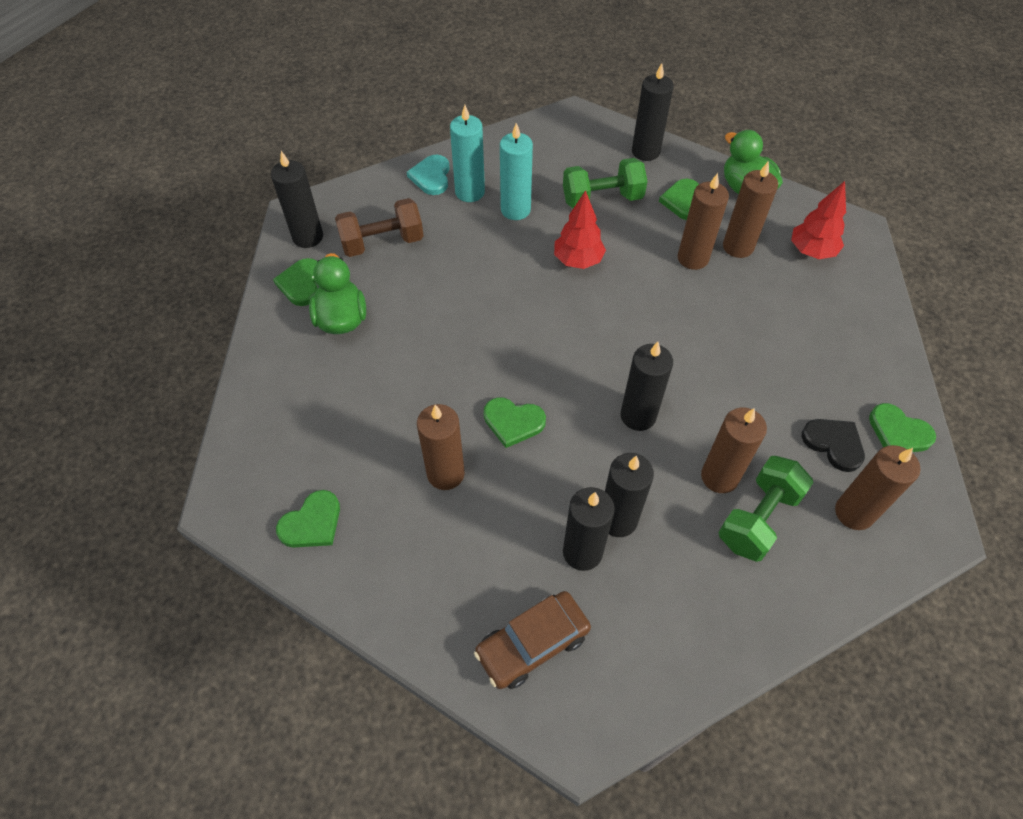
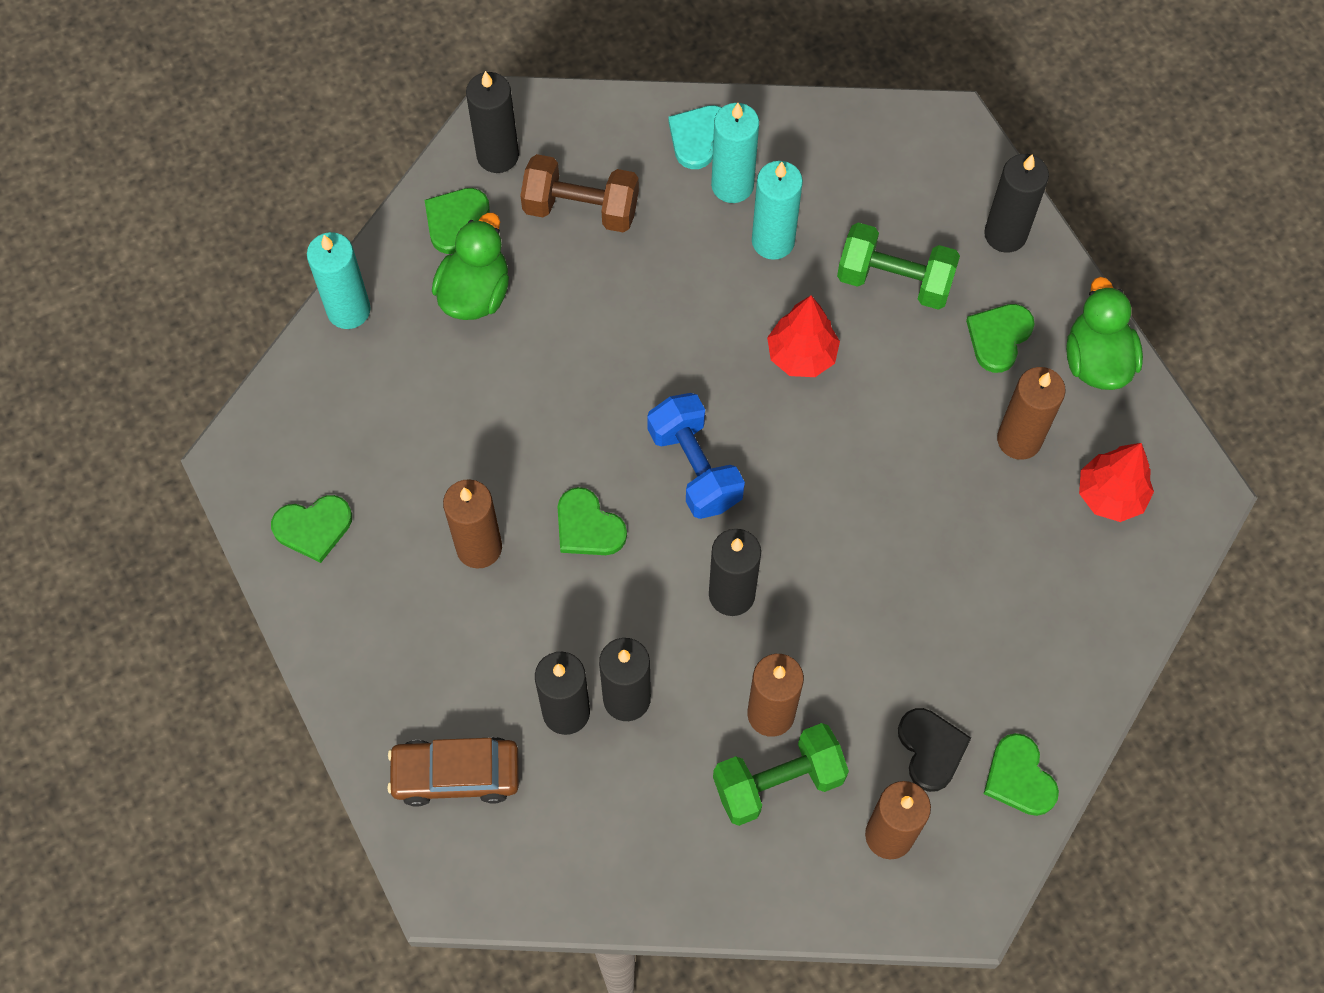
camera: 30 degrees right, 10 degrees up
brown candle [678,173,729,270] -> none
none -> turquoise candle [307,232,371,329]
none -> blue dumbbell [647,393,745,519]

